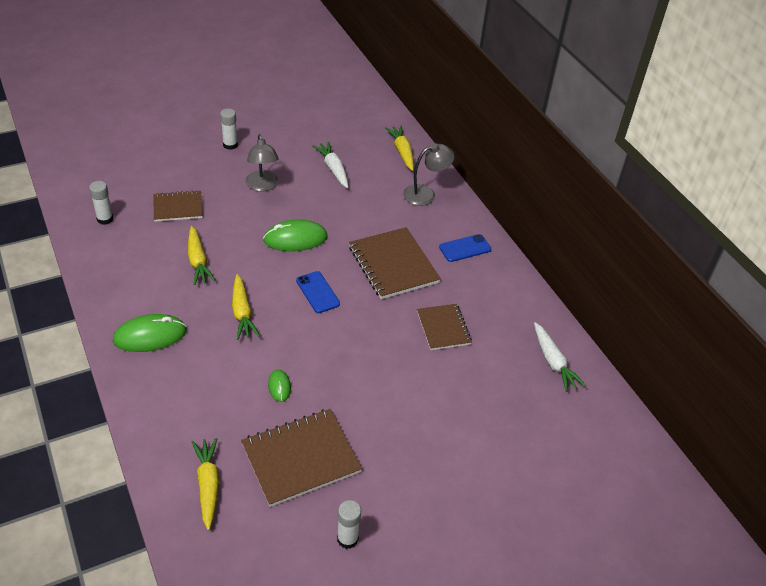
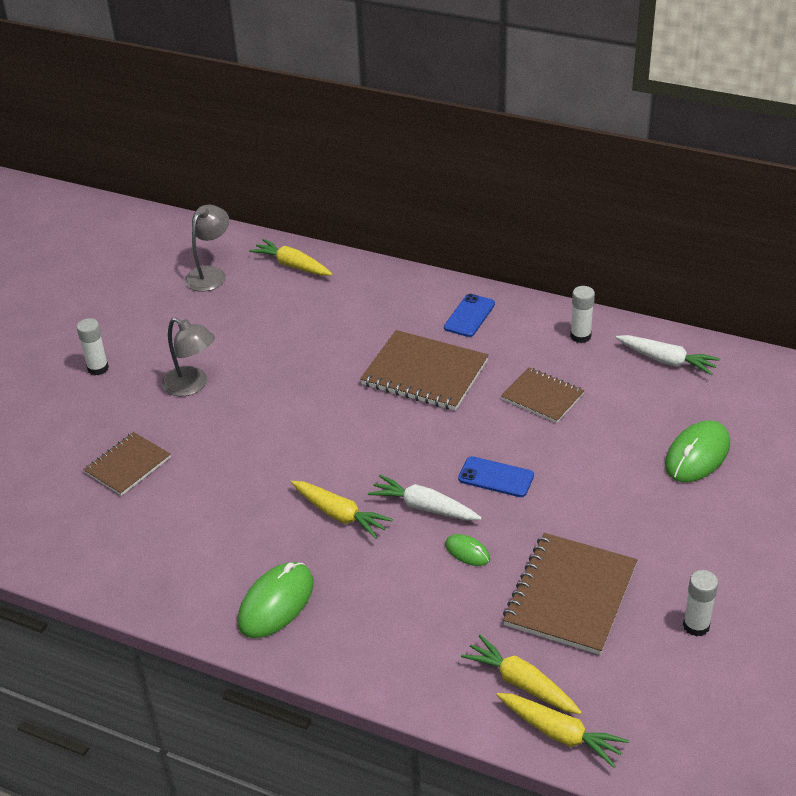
camera: 35 degrees left, 5 degrees down
white glue stick [89,181,114,225] -> white glue stick moved to [570,286,595,343]
yellow carrot [188,226,216,285] -> yellow carrot moved to [497,693,629,768]
green mouse [263,219,328,251] -> green mouse moved to [665,421,730,482]
blue phone [296,271,340,313] -> blue phone moved to [458,456,534,497]
white carrot [312,142,349,188] -> white carrot moved to [368,475,482,521]
grey lamp [403,143,455,206] -> grey lamp moved to [185,205,229,292]

